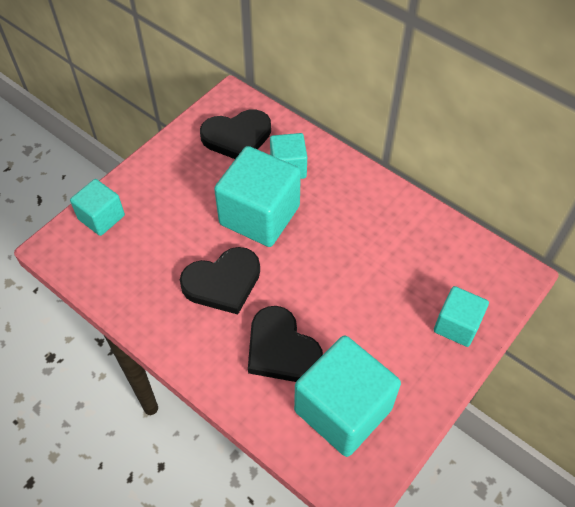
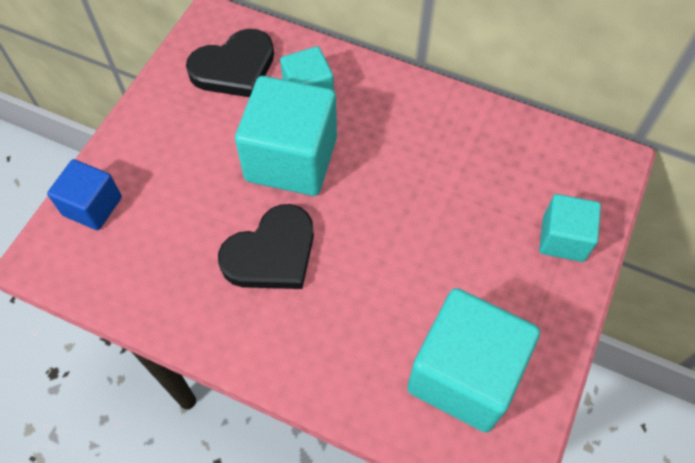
camera: 15 degrees left, 5 degrees up
turquoise cube [70,179,125,236] -> blue cube [47,159,122,230]
black heart [248,306,323,382] -> none

